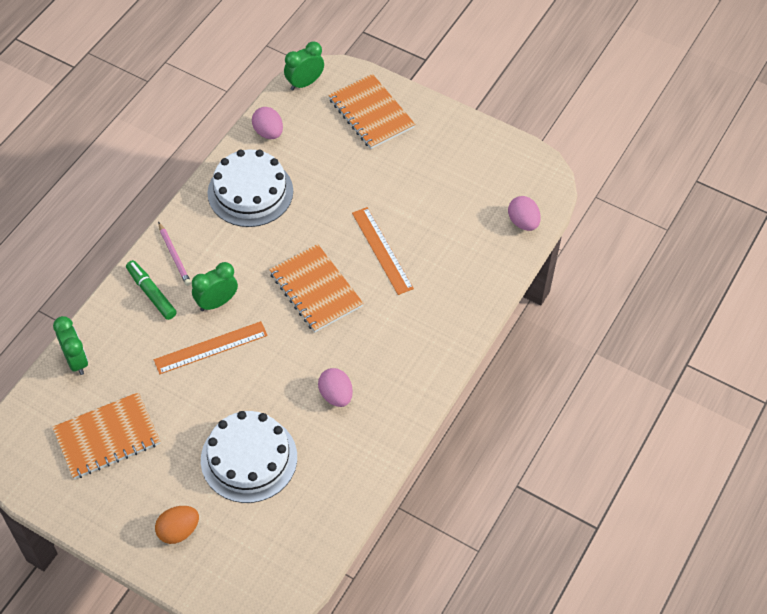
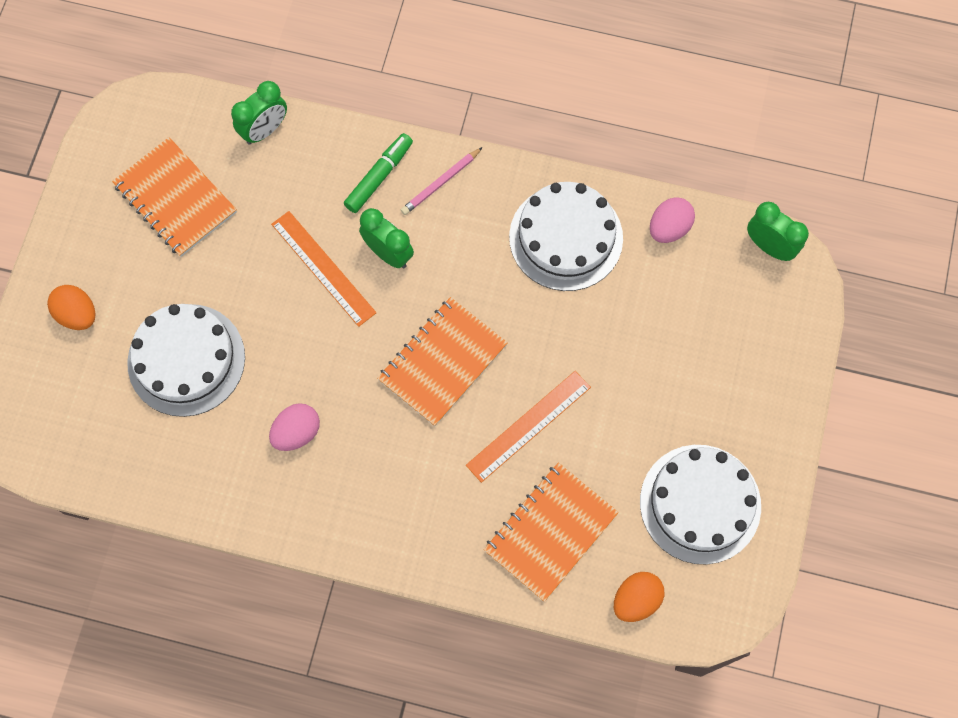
camera: 75 degrees right, 15 degrees up
orange notebook [328,74,415,149] -> orange notebook moved to [484,462,619,602]
pink egg [508,196,541,231] -> orange egg [614,572,664,622]
none -> white cake [640,445,761,565]

